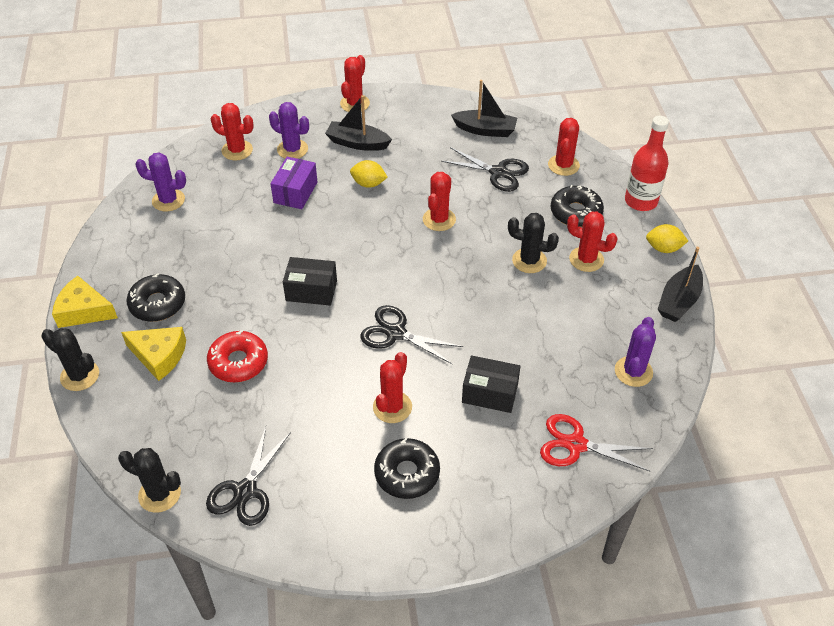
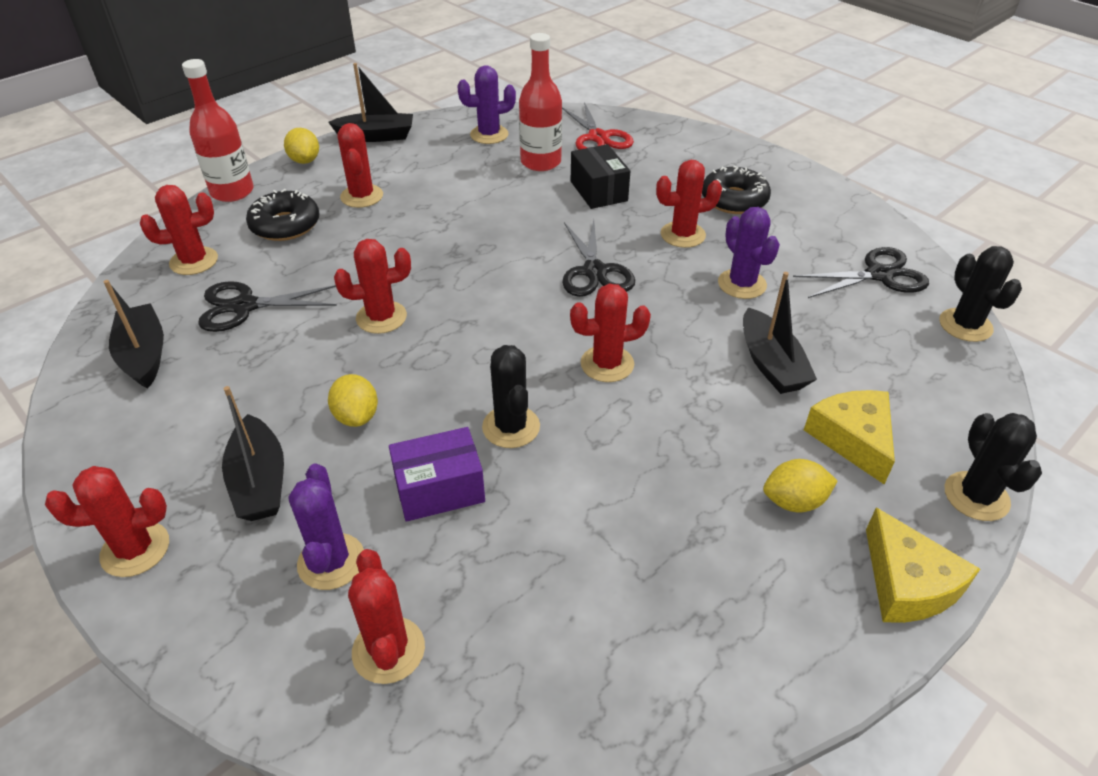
camera: 125 degrees left, 5 degrees down
black donut [127,273,185,322] -> yellow lemon [763,459,837,513]
purple cactus [135,152,186,212] -> purple cactus moved to [718,207,780,299]
red donut [207,330,268,382] -> black boat [743,272,817,394]
black box [283,257,337,306] -> red cactus [570,284,651,382]
black scissors [441,147,529,192] -> black scissors turned 90 degrees counterclockwise [198,281,337,332]
black cactus [508,213,559,273] -> black cactus moved to [482,345,540,448]
none -> red bottle [519,33,562,171]

